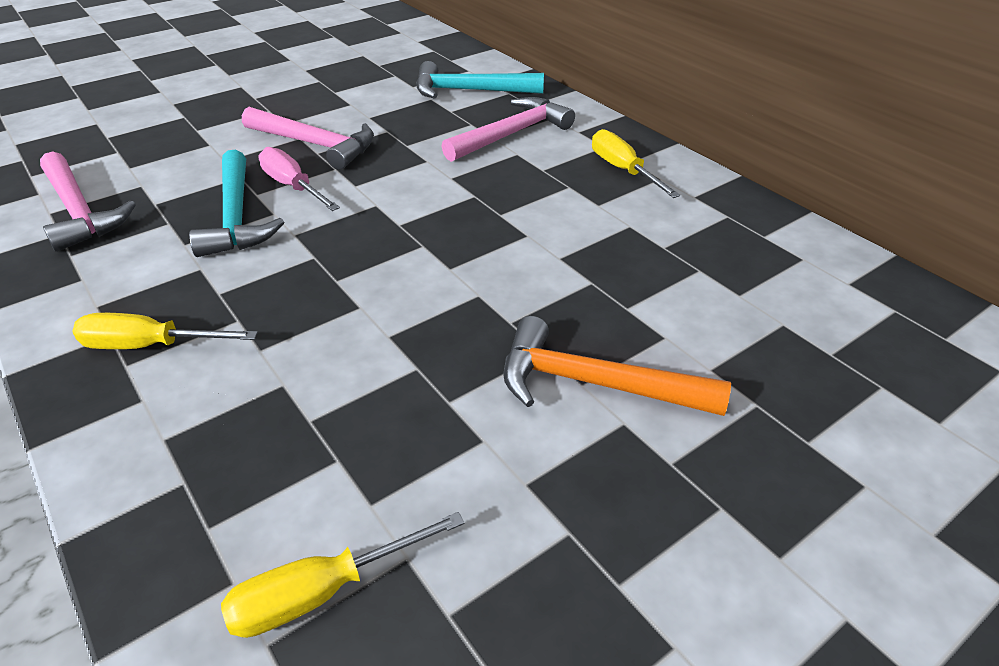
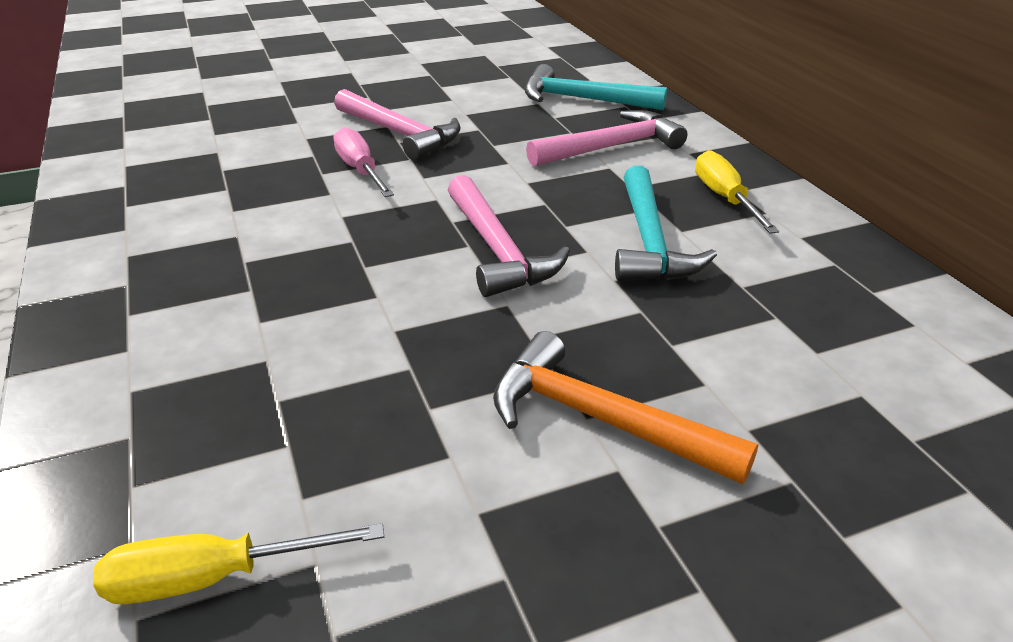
camera: 15 degrees right, 5 degrees down
pink hammer [40,151,136,252] -> pink hammer moved to [448,175,570,297]
yellow screwdriver [73,313,258,349] -> none
turquoise hammer [189,150,284,257] -> turquoise hammer moved to [615,166,717,281]

